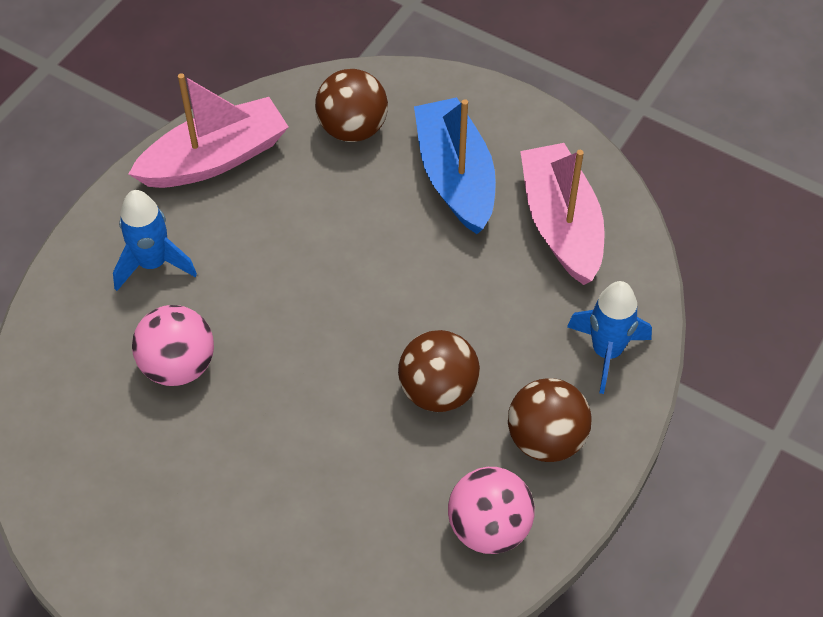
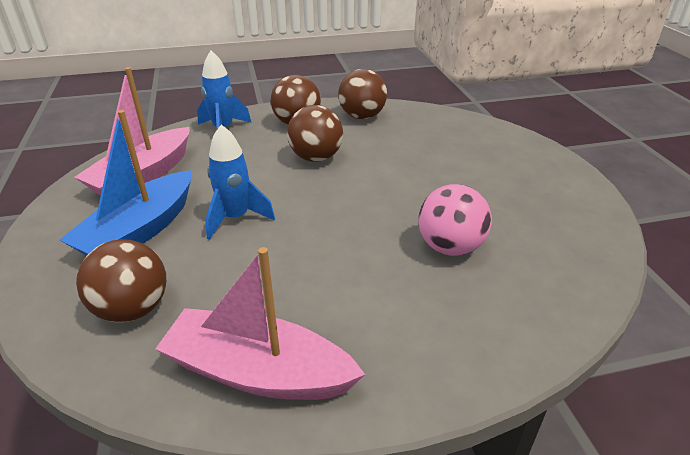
camera: 135 degrees left, 20 degrees down
blue rocket [113,190,197,291] -> blue rocket moved to [205,125,275,240]
pink ball [448,467,535,554] -> brown ball [338,69,387,119]

